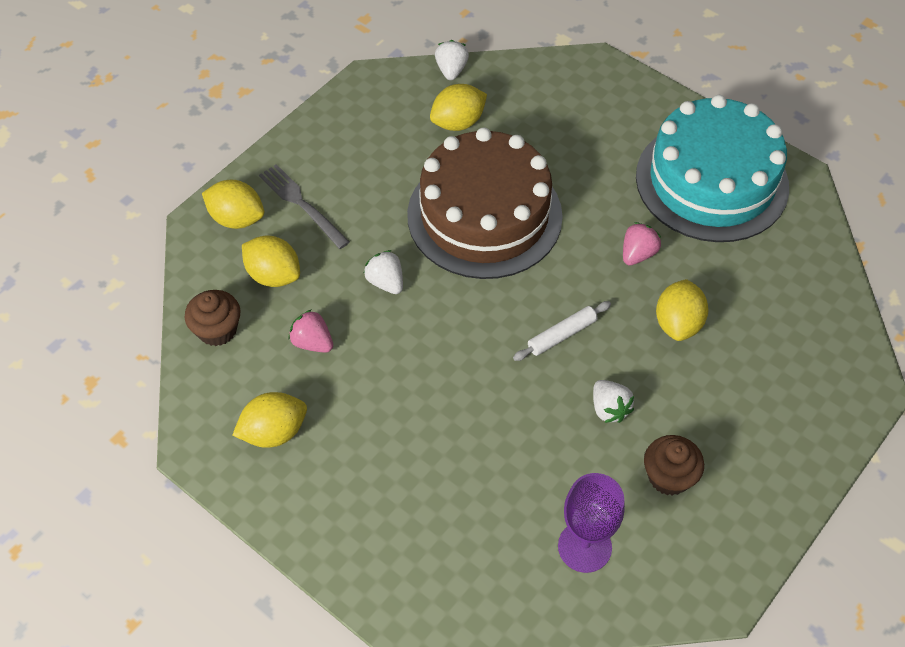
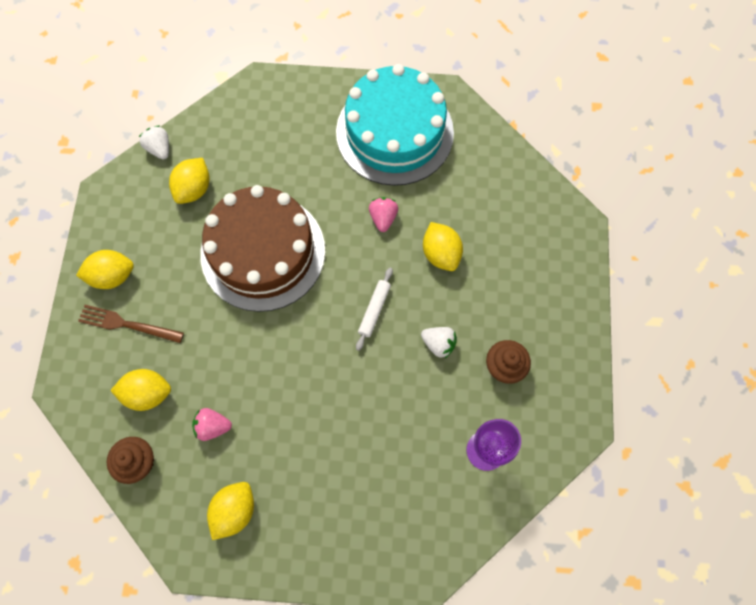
camera: 35 degrees left, 15 degrees up
yellow lemon [202,180,264,229] -> yellow lemon moved to [76,250,134,289]
grey fork [259,164,350,249] -> brown fork [78,305,184,343]
white strawberry [364,250,403,294] -> none

